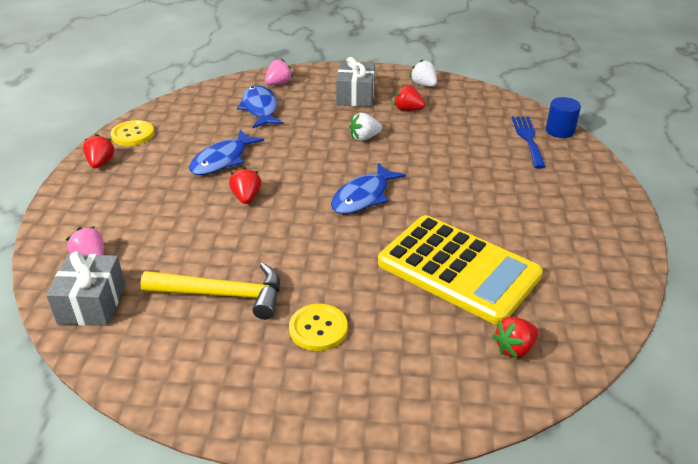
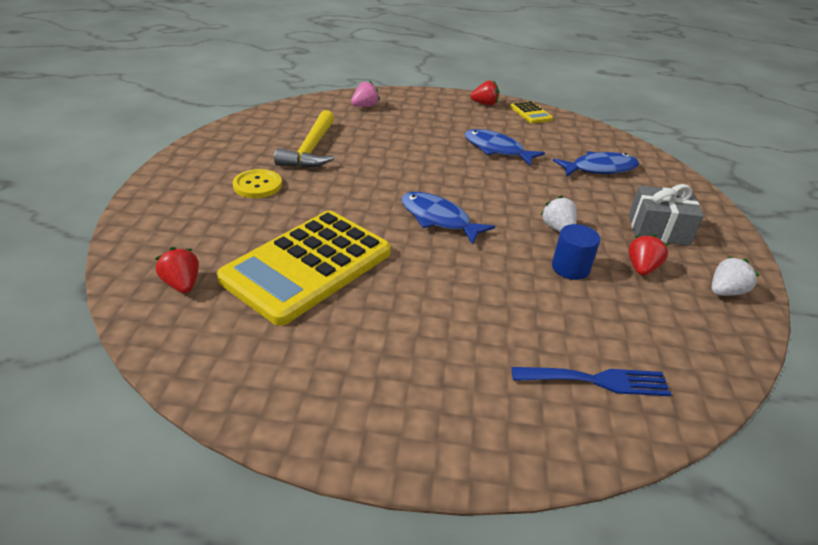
camera: 90 degrees right, 0 degrees up
grey gift [46,251,125,326] -> none
yellow button [111,120,154,146] -> yellow calculator [510,101,553,123]
red strawberry [229,167,261,204] -> none
pink strawberry [265,59,293,85] -> none
blue cylinder [546,97,581,138] -> blue cylinder moved to [552,224,600,280]

